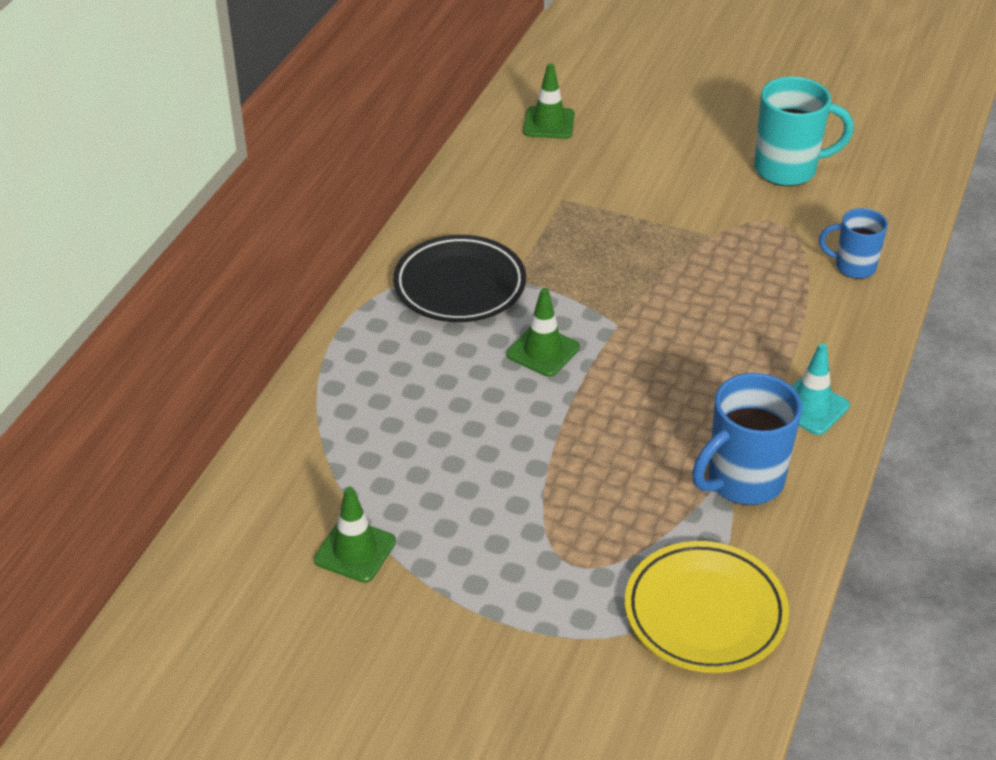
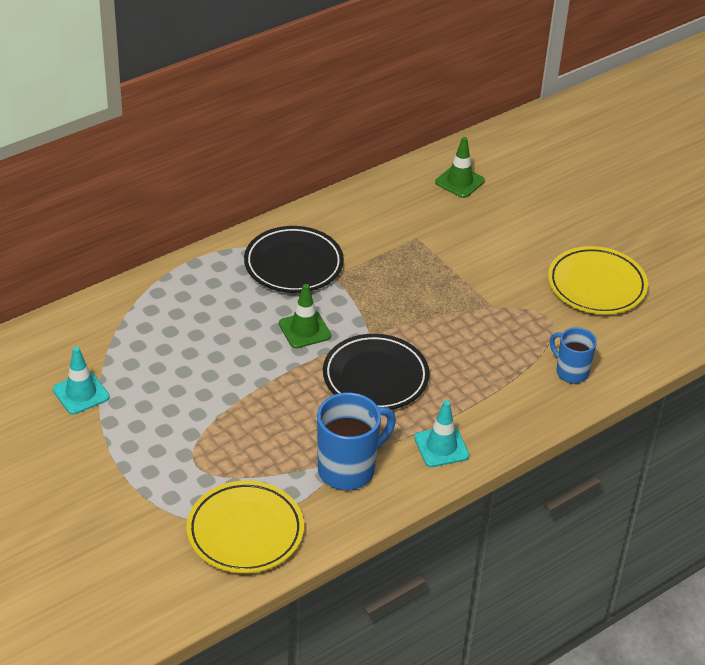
camera: 30 degrees right, 0 degrees up
green traffic cone [314,487,396,583] -> turquoise traffic cone [53,347,110,415]
blue mug [692,373,802,505] -> blue mug turned 150 degrees clockwise [317,393,396,491]
turquoise mug [754,77,854,186] -> yellow plate [548,246,648,314]
none -> black plate [323,334,429,410]

